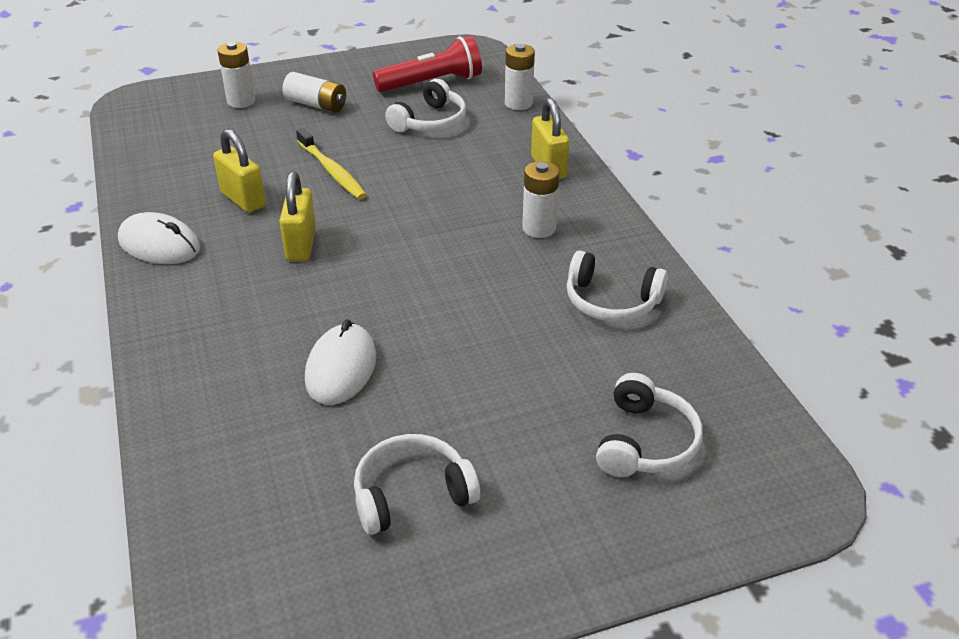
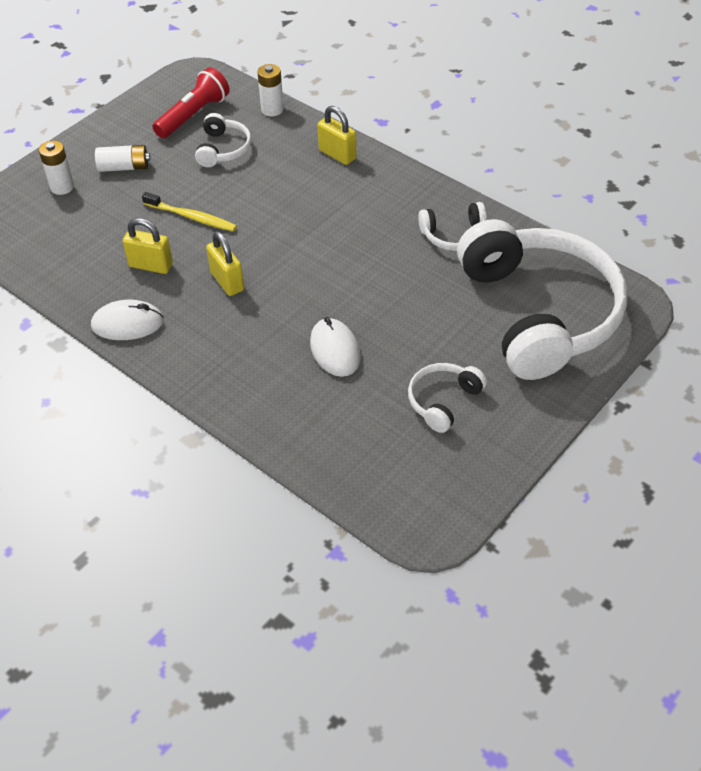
camera: 30 degrees left, 10 degrees up
white battery [522,161,560,238] -> none
white headphones [596,373,703,477] -> white headphones [457,219,627,380], size x2.41

